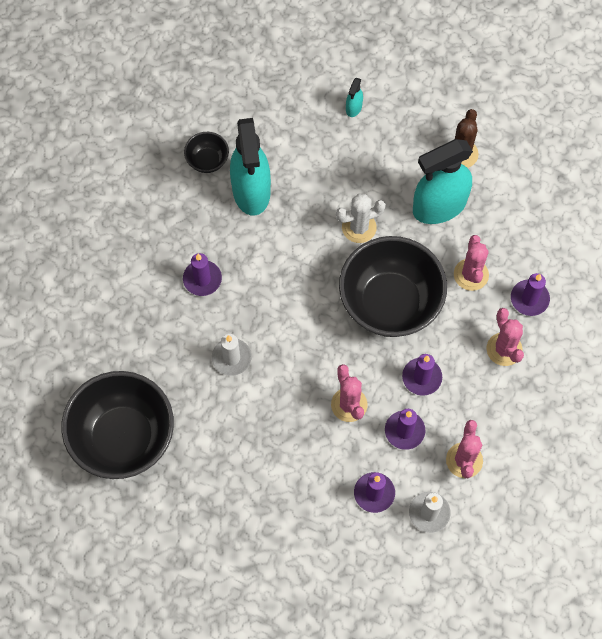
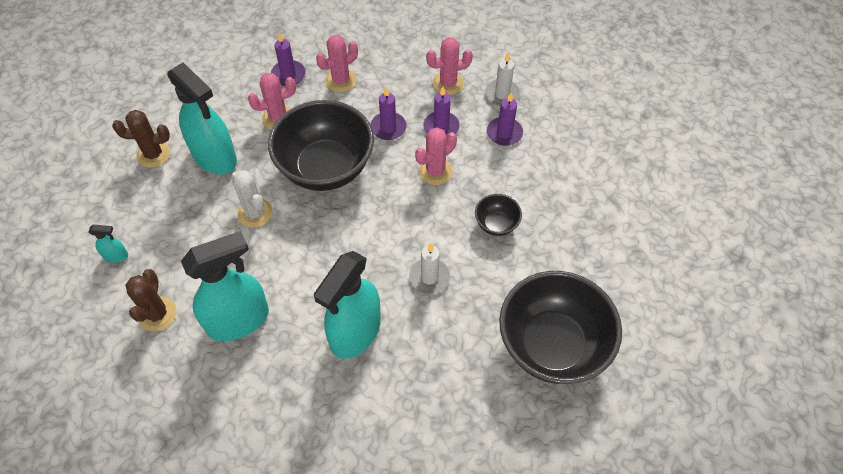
camera: 110 degrees left, 10 degrees down
purple candle [183,253,222,296] -> turquoise spray bottle [314,251,381,359]
black bowl [184,132,229,173] -> black bowl moved to [475,194,522,236]
none -> brown cactus [125,269,177,331]

